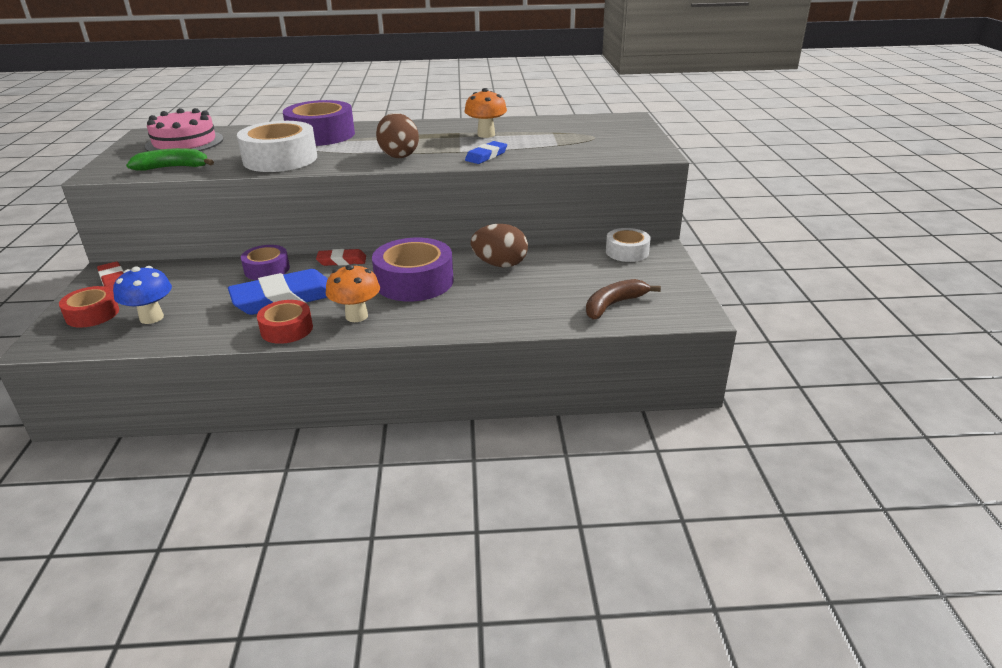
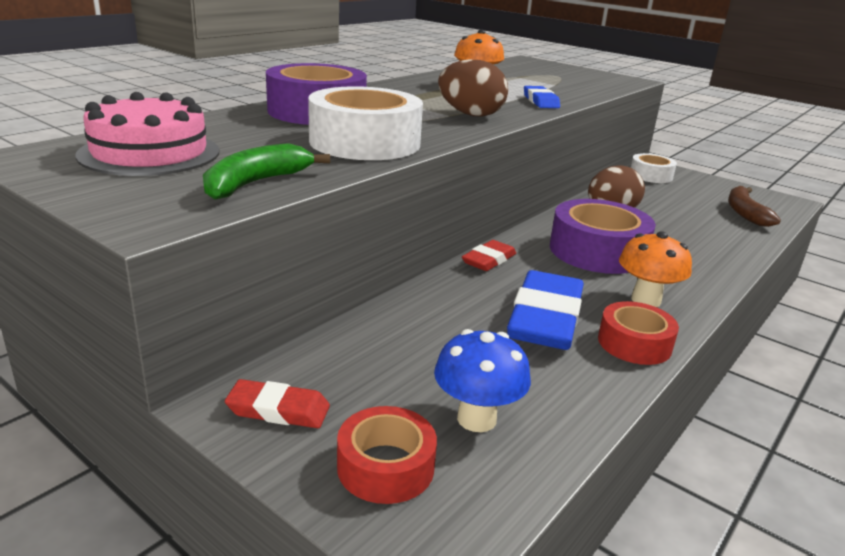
camera: 50 degrees left, 5 degrees down
purple tape [241,245,290,280] -> none

